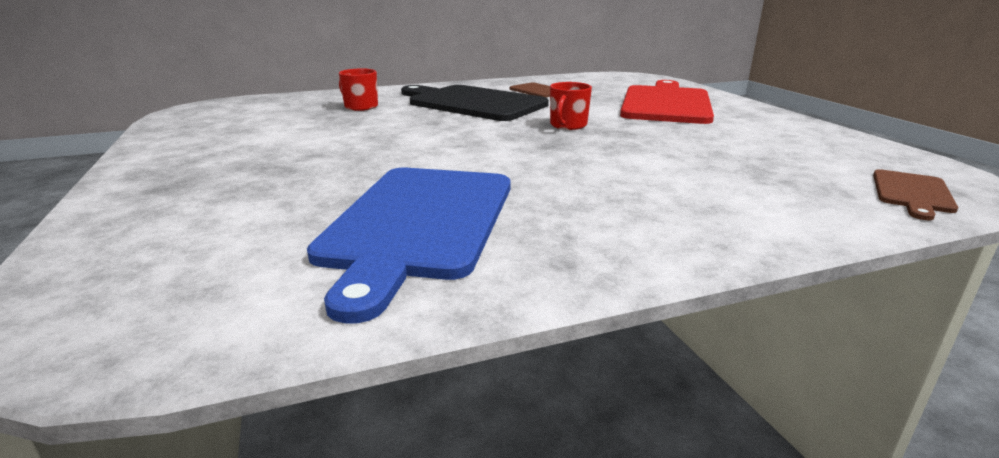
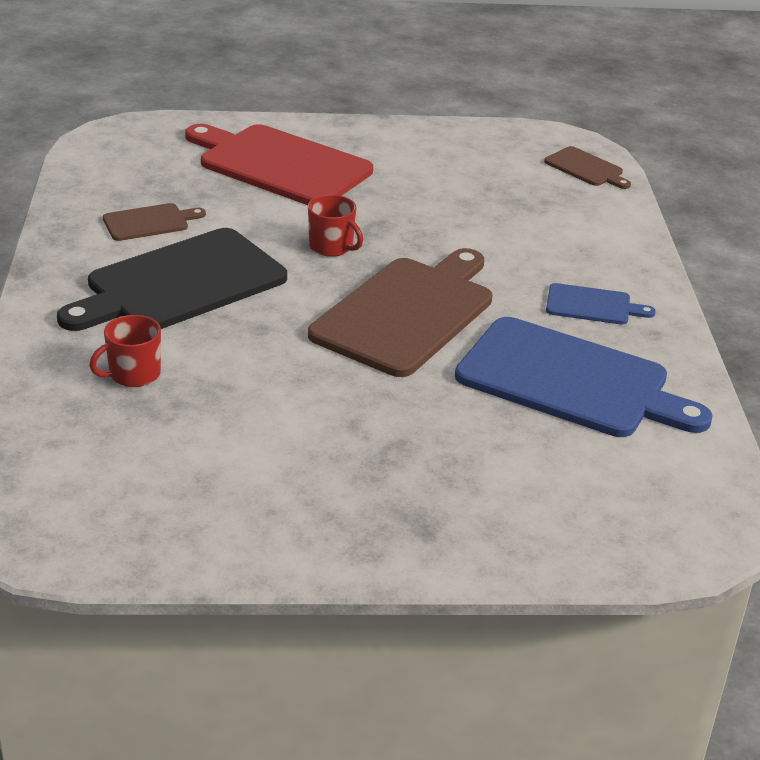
camera: 75 degrees left, 10 degrees up
none -> brown cutting board [308,248,492,377]
none -> blue cutting board [546,283,656,324]

